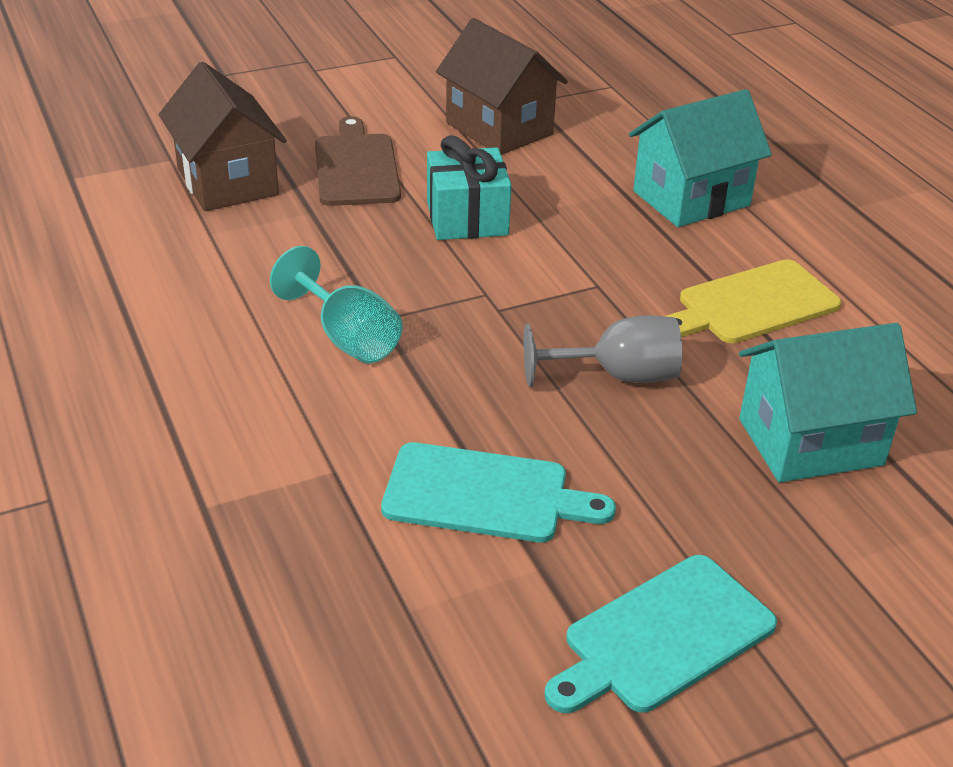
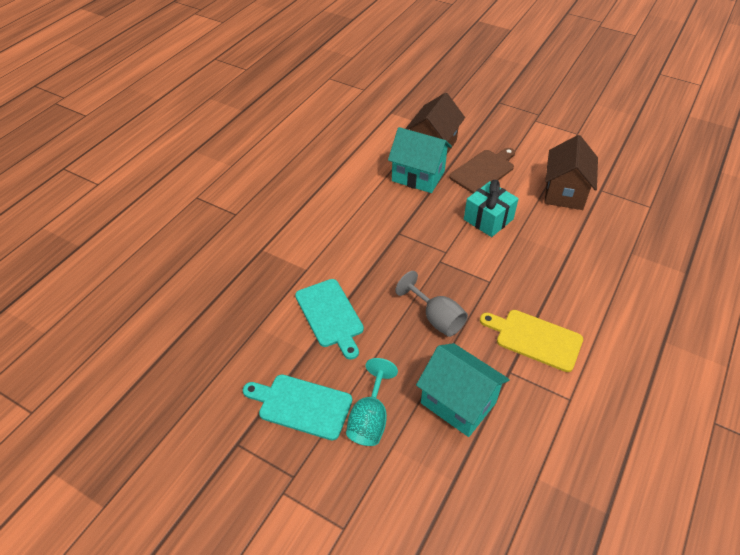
camera: 55 degrees right, 10 degrees up
turquoise goblet [270,246,403,363] -> turquoise goblet moved to [346,358,398,446]
turquoise house [629,89,772,227] -> turquoise house moved to [388,127,452,193]

